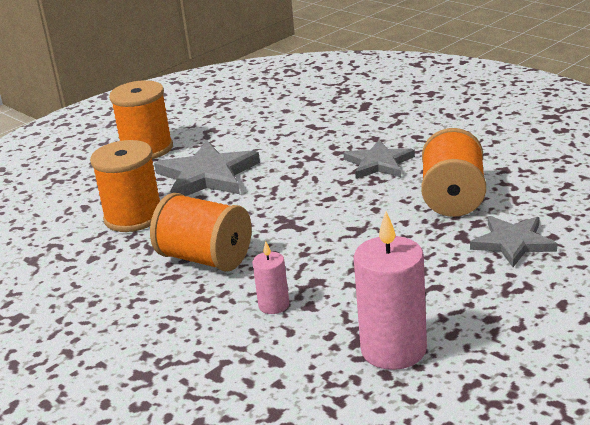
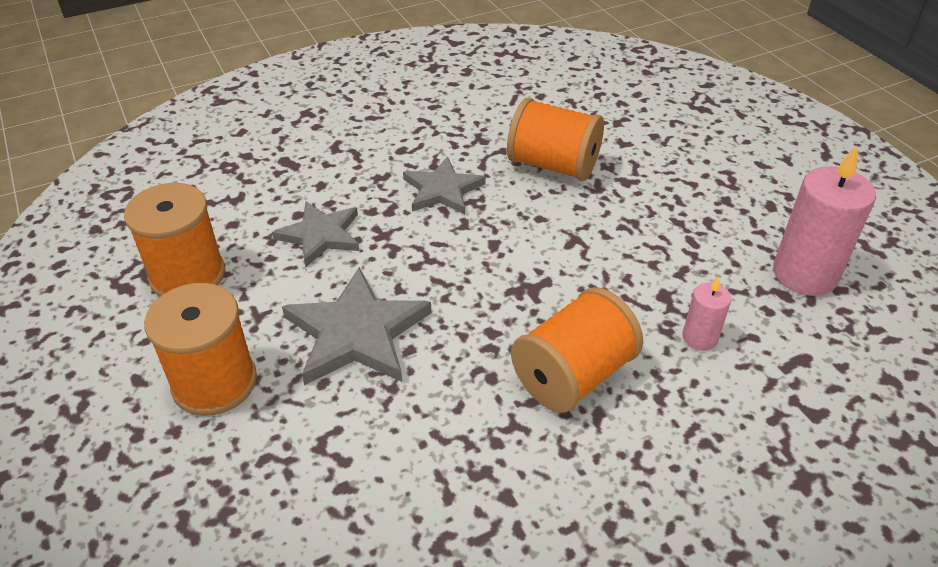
camera: 75 degrees left, 15 degrees up
orange spool [90,140,160,232] -> orange spool moved to [124,183,225,296]
grey star [470,216,557,267] -> grey star moved to [272,201,359,267]

